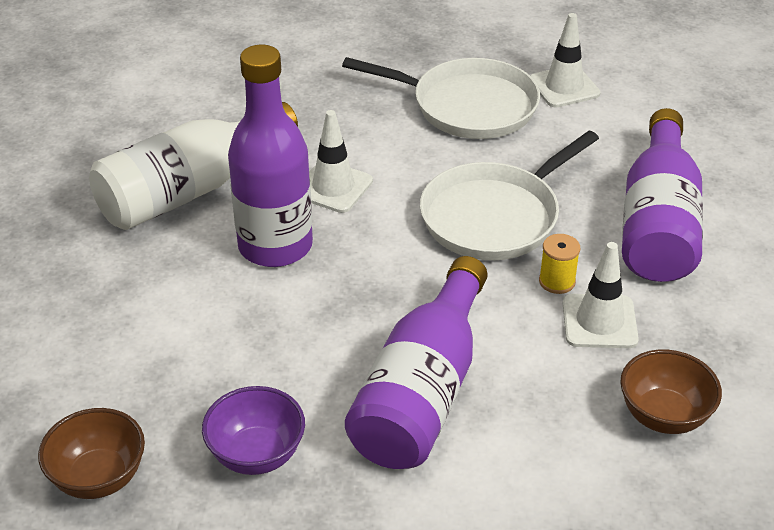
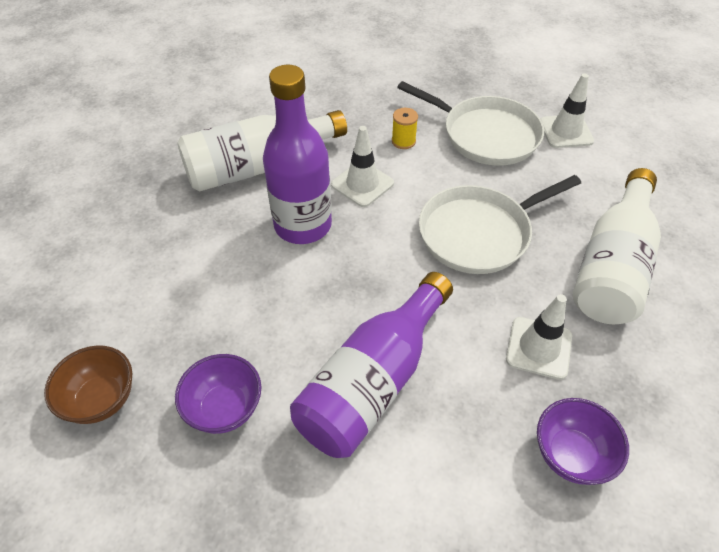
camera: 15 degrees right, 10 degrees up
yellow spool [539,234,580,294] -> yellow spool moved to [392,108,418,149]
brown bowl [620,350,722,434] -> purple bowl [537,398,629,485]
purple bottle [622,108,703,282] -> white bottle [573,168,661,324]

